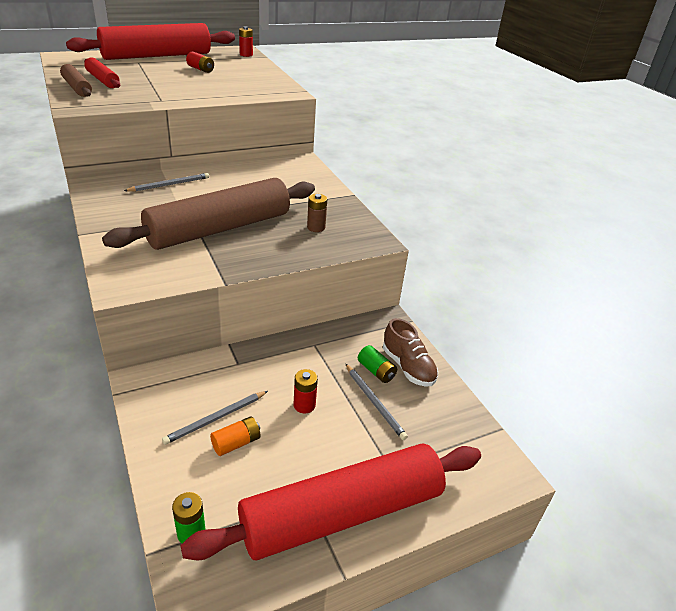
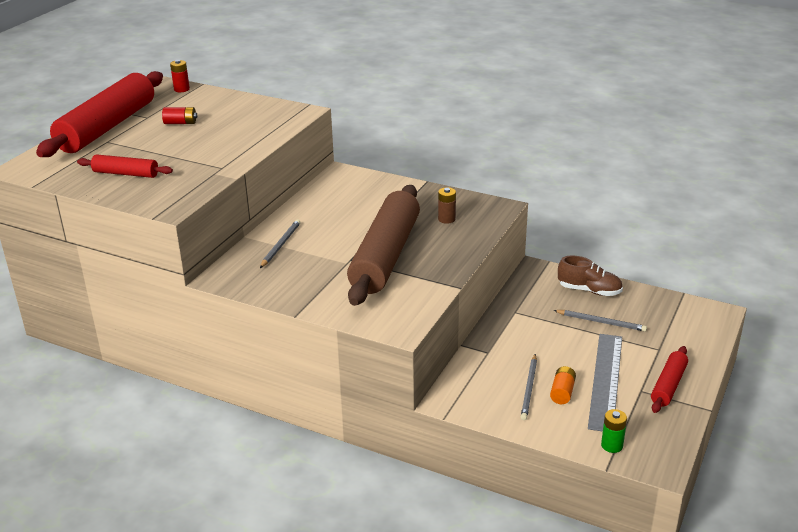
camera: 35 degrees left, 5 degrees down
brown rolling pin [60,64,92,97] -> none
red rolling pin [180,444,481,561] -> red rolling pin [651,346,688,413], size x0.47
red battery [294,369,318,413] -> none
green battery [358,345,397,383] -> none
none -> grey ruler [588,334,622,432]

